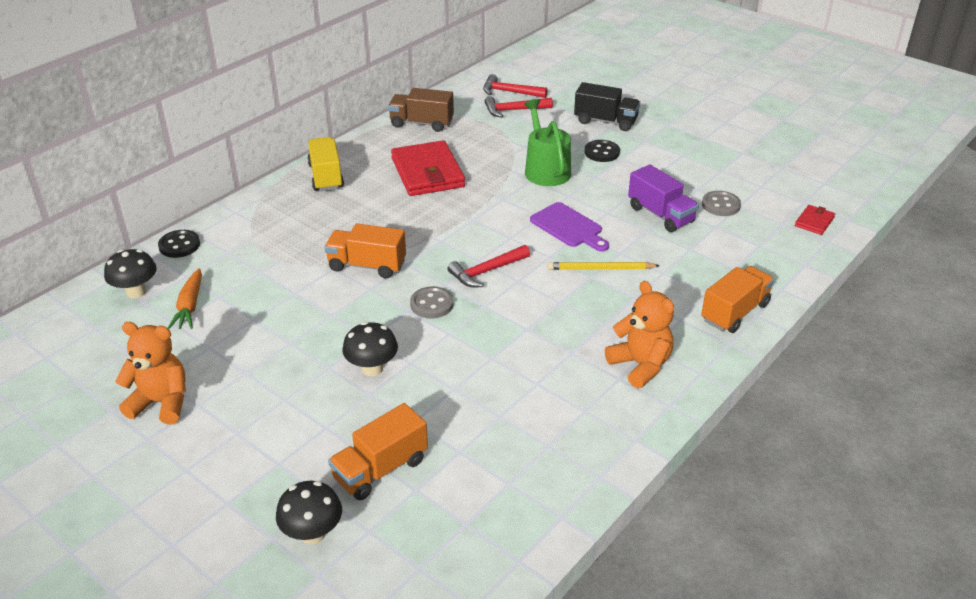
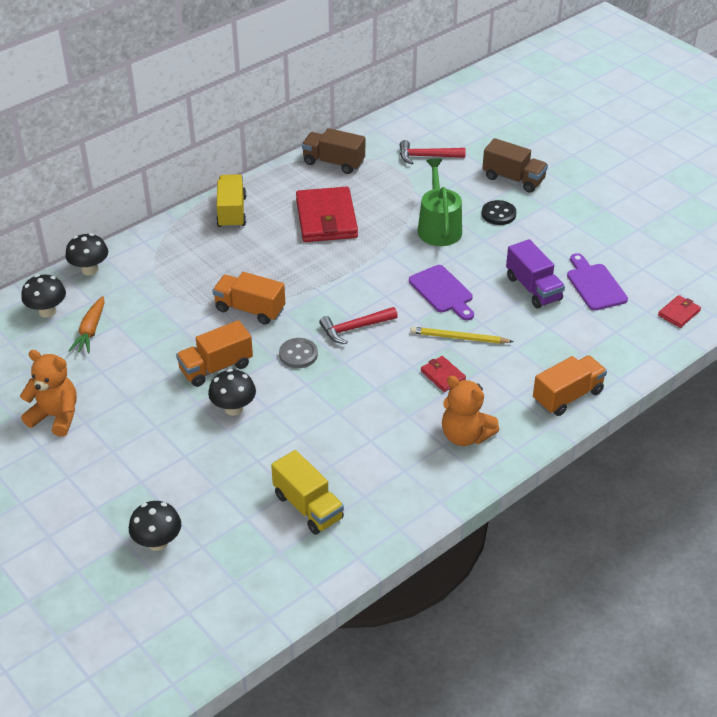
camera: 10 degrees right, 5 degrees up
black button [158,230,200,258] -> black mushroom [65,233,108,276]
orange truck [328,403,428,500] -> orange truck moved to [176,320,253,387]
red hammer [483,74,548,98] -> none
black truck [574,82,640,131] -> brown truck [482,138,548,193]
orange teddy bear [605,281,674,388] -> orange teddy bear turned 150 degrees clockwise [442,376,499,446]
grey button [702,191,741,216] -> purple cutting board [567,253,628,311]
none -> yellow truck [271,450,344,535]
none -> red wallet [421,356,466,392]

